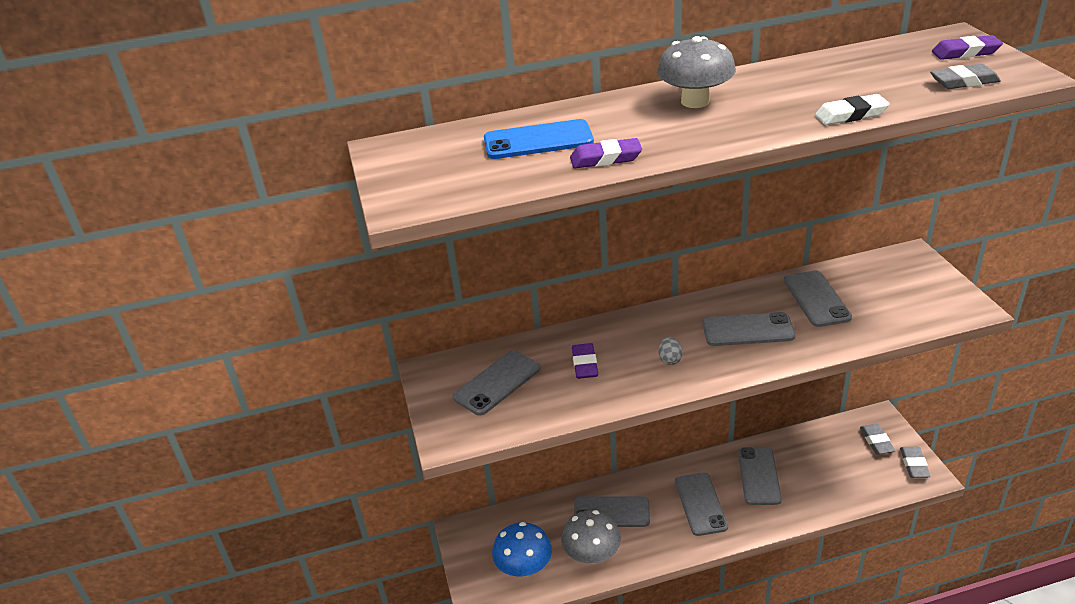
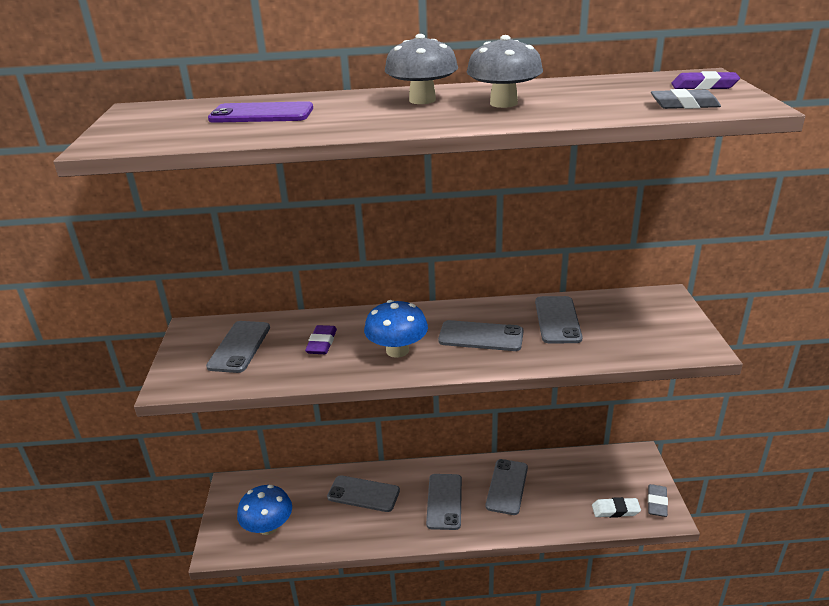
camera: 10 degrees right, 5 degrees down
grey phone [453,351,541,416] -> grey phone turned 45 degrees counterclockwise [206,321,270,373]
blue phone [484,119,594,159] -> purple phone [208,101,313,123]
grey mushroom [561,510,621,564] -> grey mushroom moved to [466,35,543,108]
purple eraser [570,138,642,168] -> none
grey egg [658,337,682,365] -> blue mushroom [364,300,428,358]
white eraser [815,94,890,125] -> white eraser moved to [592,497,641,518]
grey eraser [860,424,895,455] -> none

